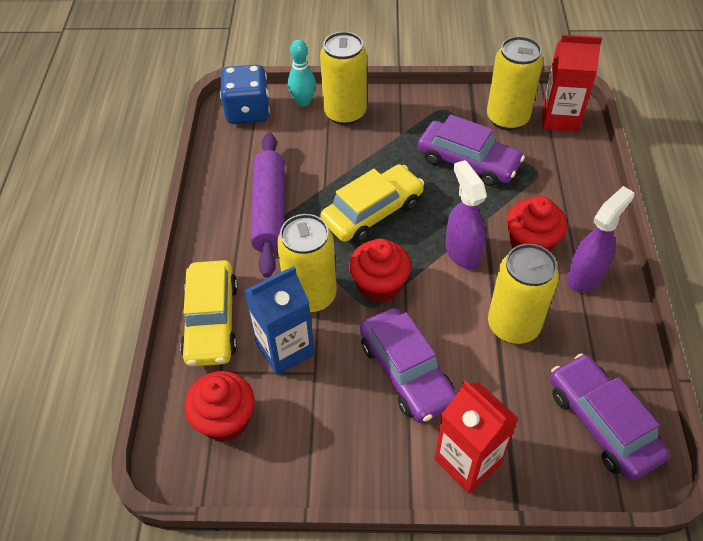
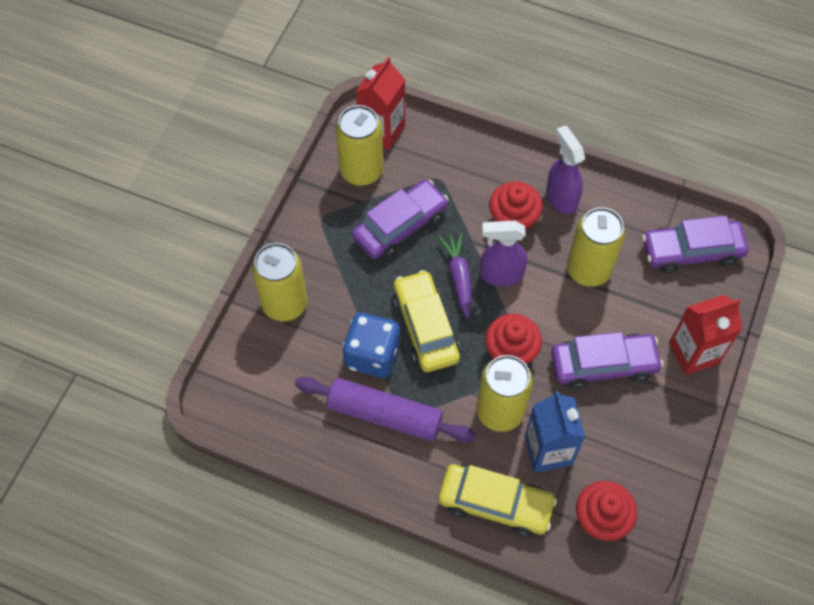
camera: 70 degrees left, 10 degrees up
blue dice [220,65,270,124] -> blue dice moved to [342,313,400,378]
turquoise bowling pin [288,40,316,107] -> none
none -> purple carrot [438,232,471,318]

